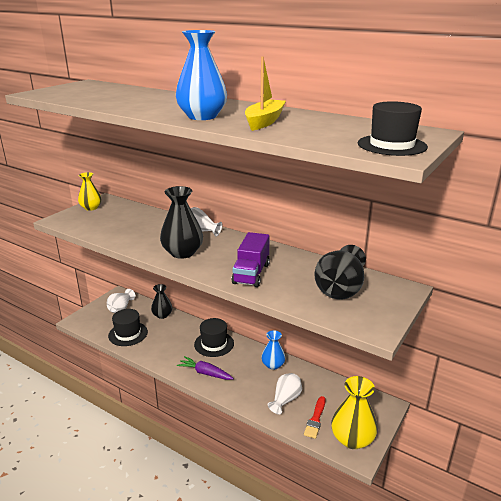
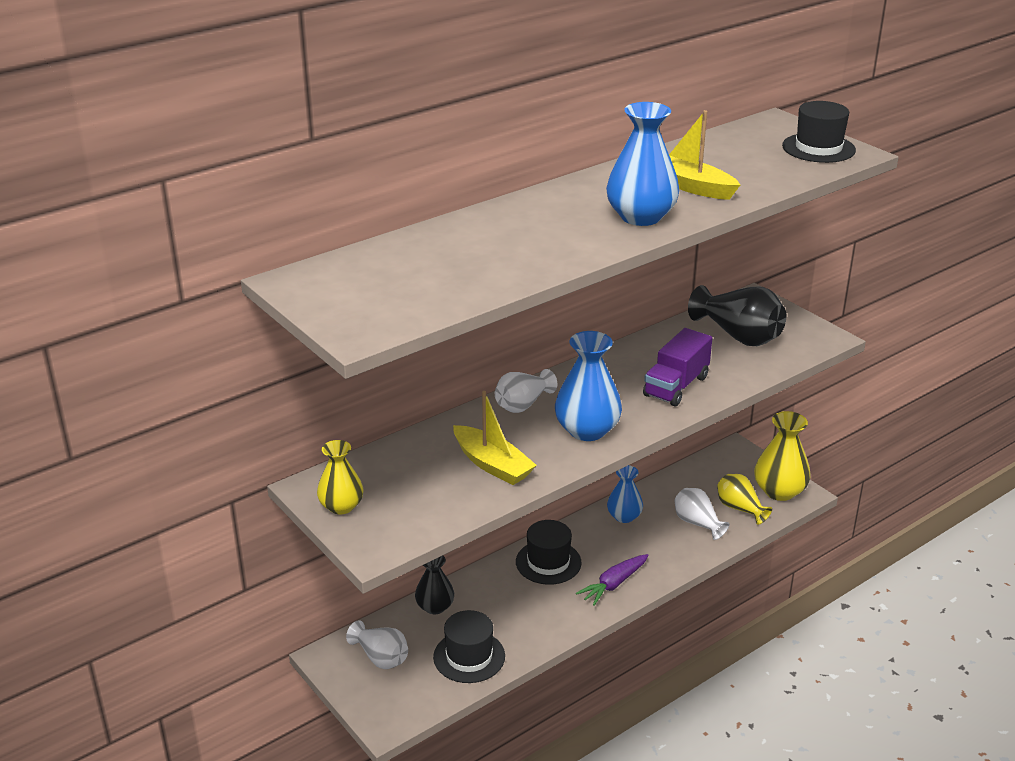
camera: 70 degrees left, 5 degrees up
black vase [160,186,203,259] -> blue vase [555,331,622,441]
purple truck [232,232,270,287] -> purple truck turned 90 degrees clockwise [643,328,712,406]
red brush [304,396,326,439] -> yellow vase [717,474,772,525]
none -> yellow boat [453,391,537,485]

